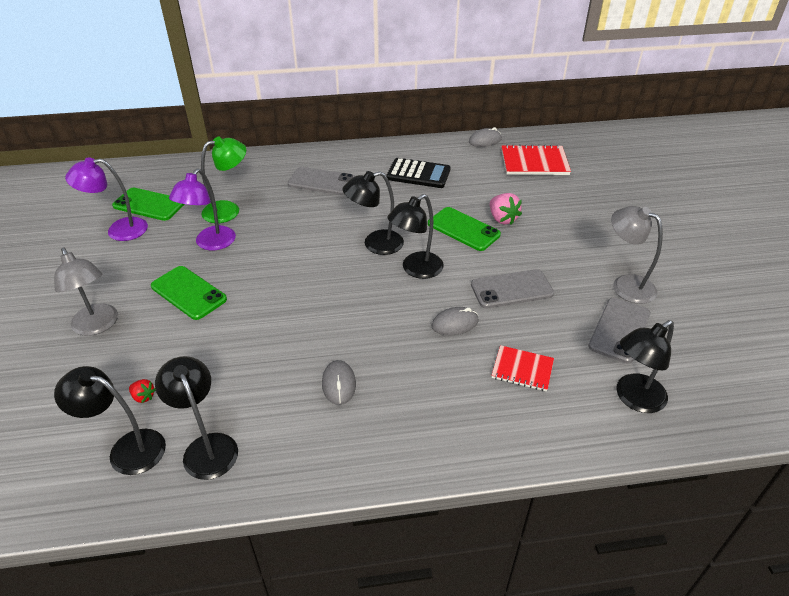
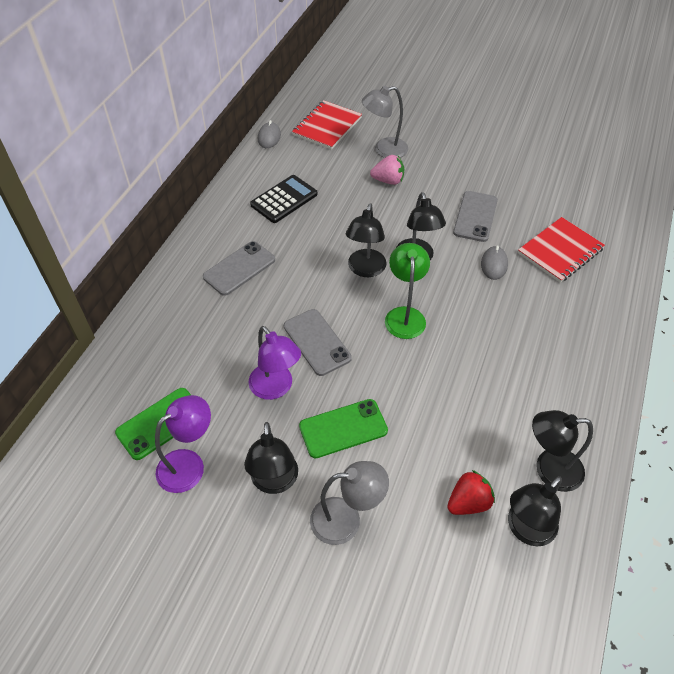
camera: 60 degrees left, 10 degrees up
purple lamp [65,157,148,241] -> purple lamp turned 150 degrees counterclockwise [155,395,211,493]
red strawberry [129,379,156,403] -> red strawberry [447,470,495,515], size x1.78
green lamp [201,137,246,223] -> green lamp moved to [385,243,430,339]
grey mouse [322,360,356,405] -> none
green phone [428,207,501,251] -> none
red notebook [491,345,554,391] -> red notebook [518,217,605,283], size x1.61
grey phone [588,298,650,363] -> grey phone moved to [284,309,352,376]
grey lamp [611,206,663,304] -> grey lamp moved to [362,86,408,158]
black lamp [616,320,674,413] -> black lamp moved to [244,422,298,494]

